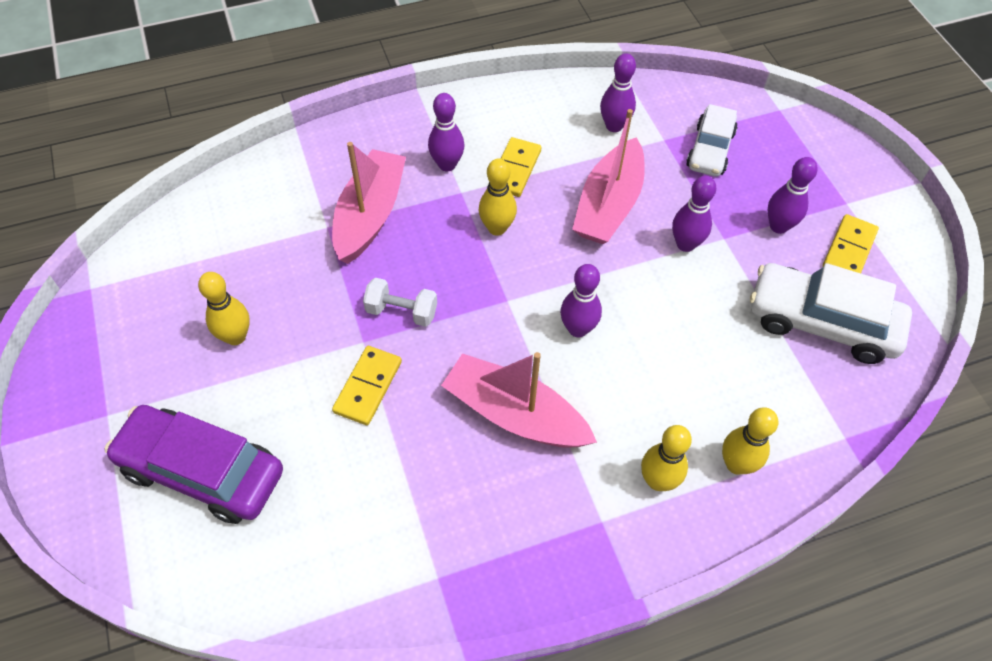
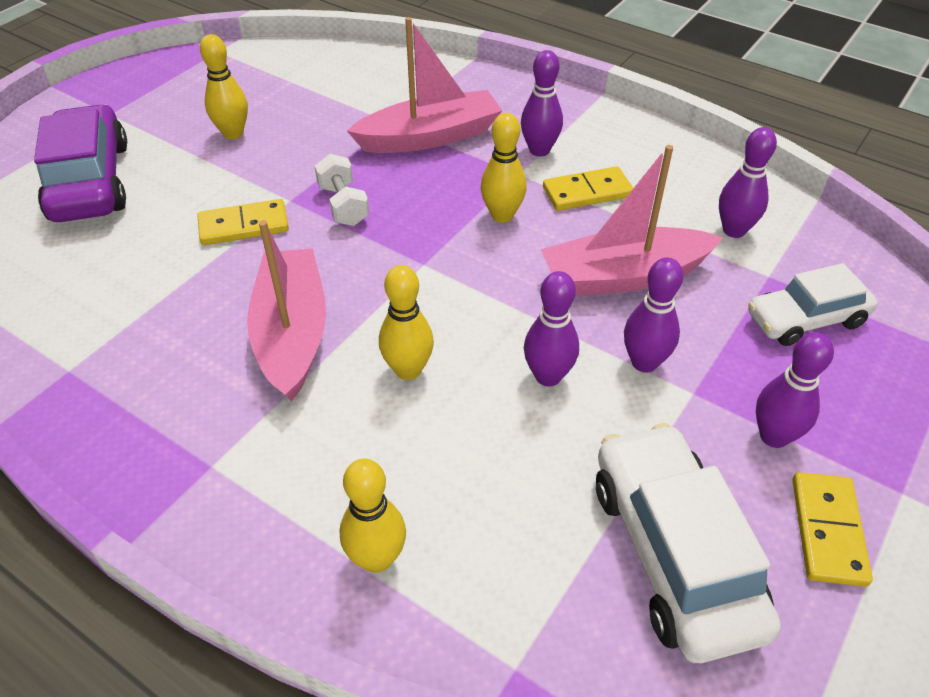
camera: 55 degrees right, 10 degrees down
purple bowling pin [560,264,602,338] -> purple bowling pin moved to [524,271,579,387]
yellow bowling pin [641,425,692,491] -> yellow bowling pin moved to [379,265,434,380]
yellow domino [823,214,879,273] -> yellow domino turned 75 degrees counterclockwise [792,472,873,587]

